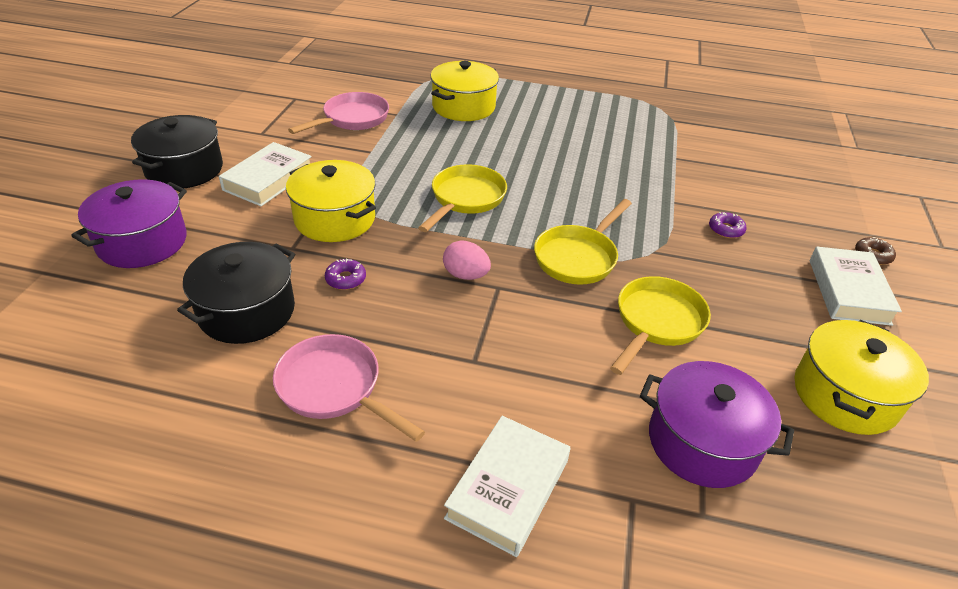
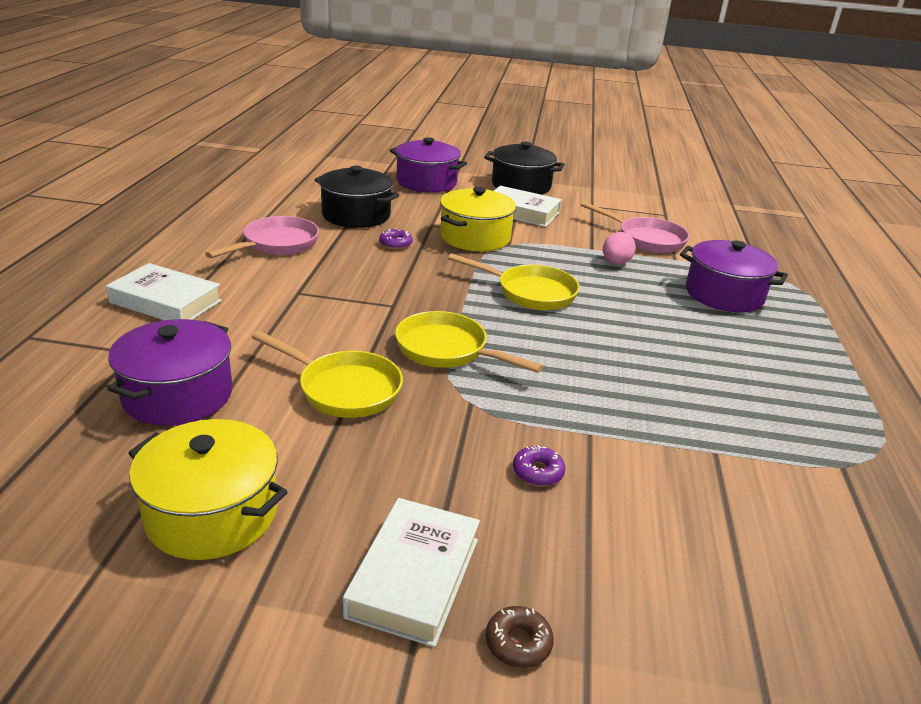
camera: 85 degrees right, 10 degrees down
yellow pot [430,61,499,121] -> purple pot [680,240,788,312]
pink egg [443,241,491,280] -> pink egg moved to [603,232,636,265]
white book [810,247,902,326] -> white book turned 75 degrees counterclockwise [343,498,480,647]

